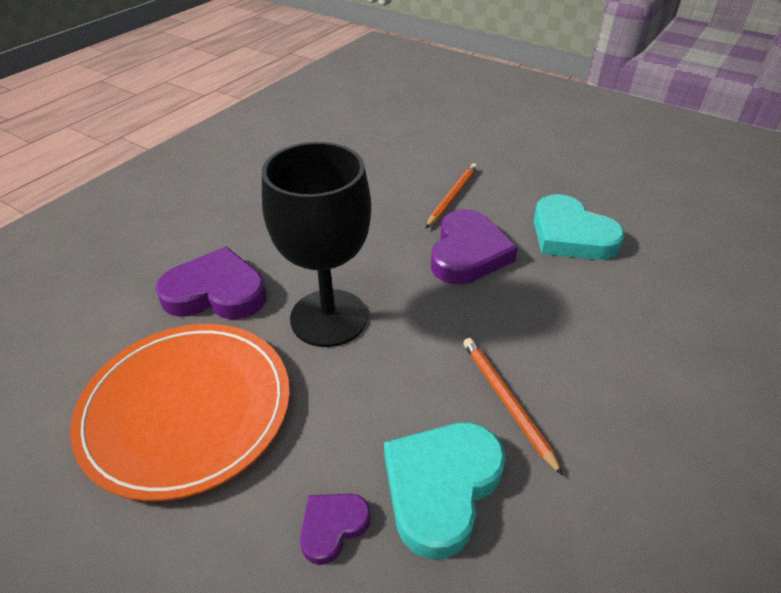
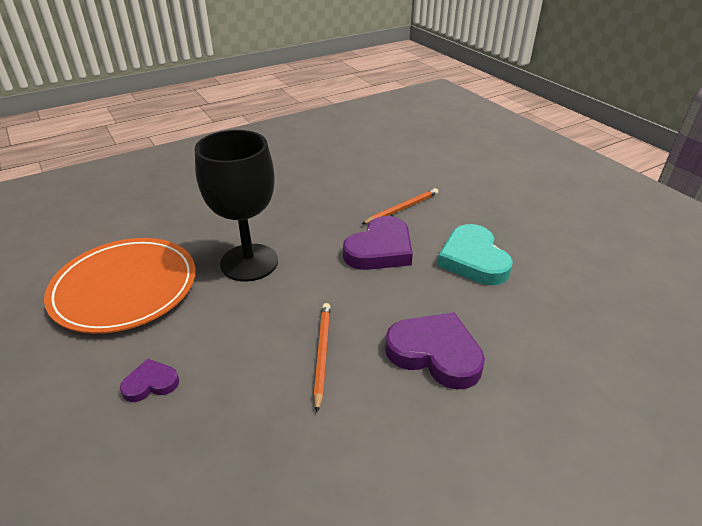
camera: 25 degrees right, 5 degrees down
purple heart [155,246,267,320] -> purple heart moved to [385,312,485,389]
turquoise heart [384,422,506,559] -> none

